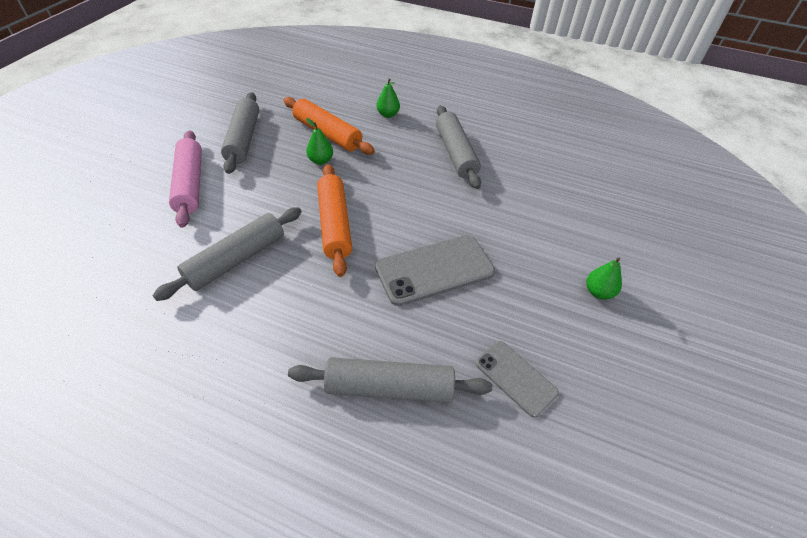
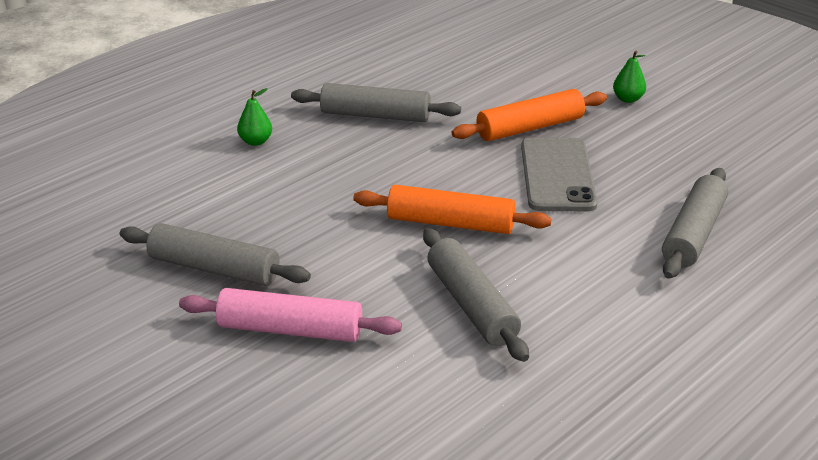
camera: 65 degrees left, 15 degrees down
orange rolling pin [284,97,375,155] -> orange rolling pin moved to [452,89,607,141]
green pear [306,118,333,165] -> none
grey phone [475,341,559,418] -> none

